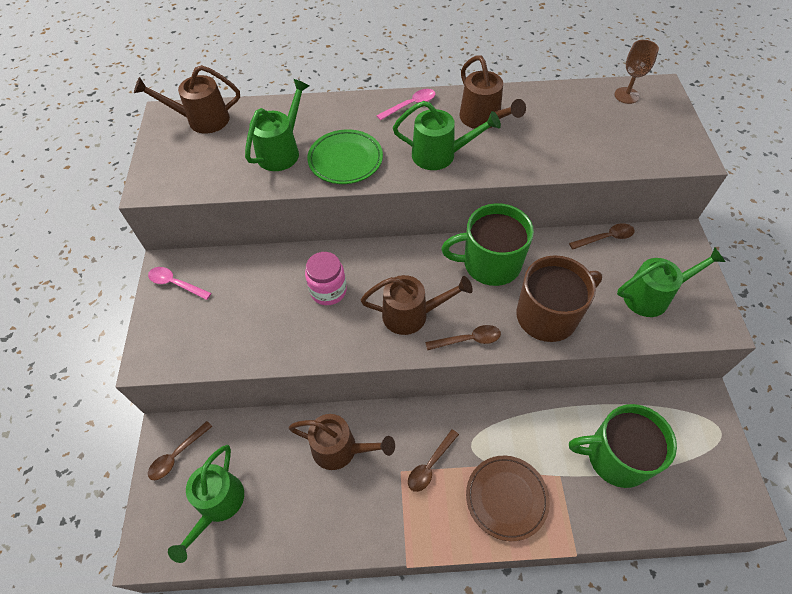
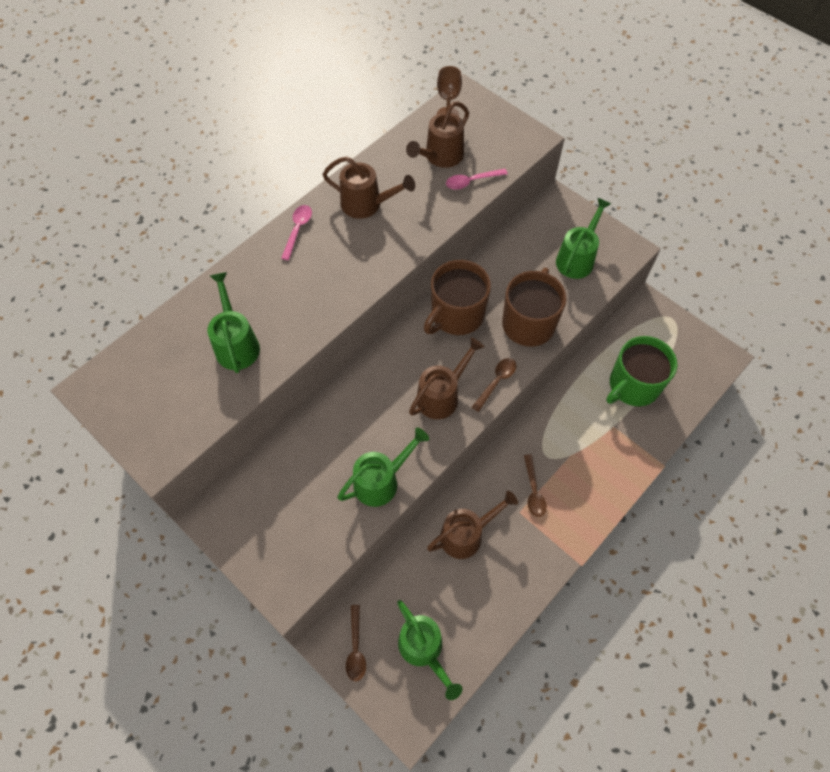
camera: 45 degrees left, 5 degrees up
brown watering can [134,65,240,134] -> brown watering can moved to [406,101,469,168]
pink spoon [148,267,211,300] -> pink spoon moved to [446,169,508,189]
pink jar [305,252,347,305] -> none
green plate [307,129,383,184] -> none
green watering can [393,101,501,170] -> green watering can moved to [338,428,429,507]
green mug [441,203,534,286] -> brown mug [424,260,491,335]
brown plate [466,456,550,541] -> none
brown spoon [569,223,635,249] -> none

